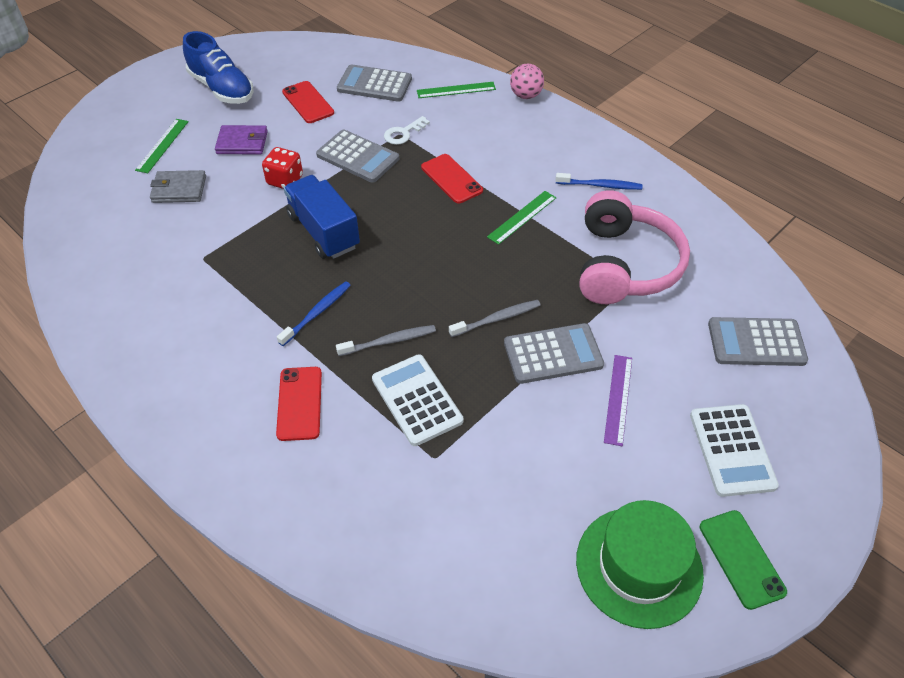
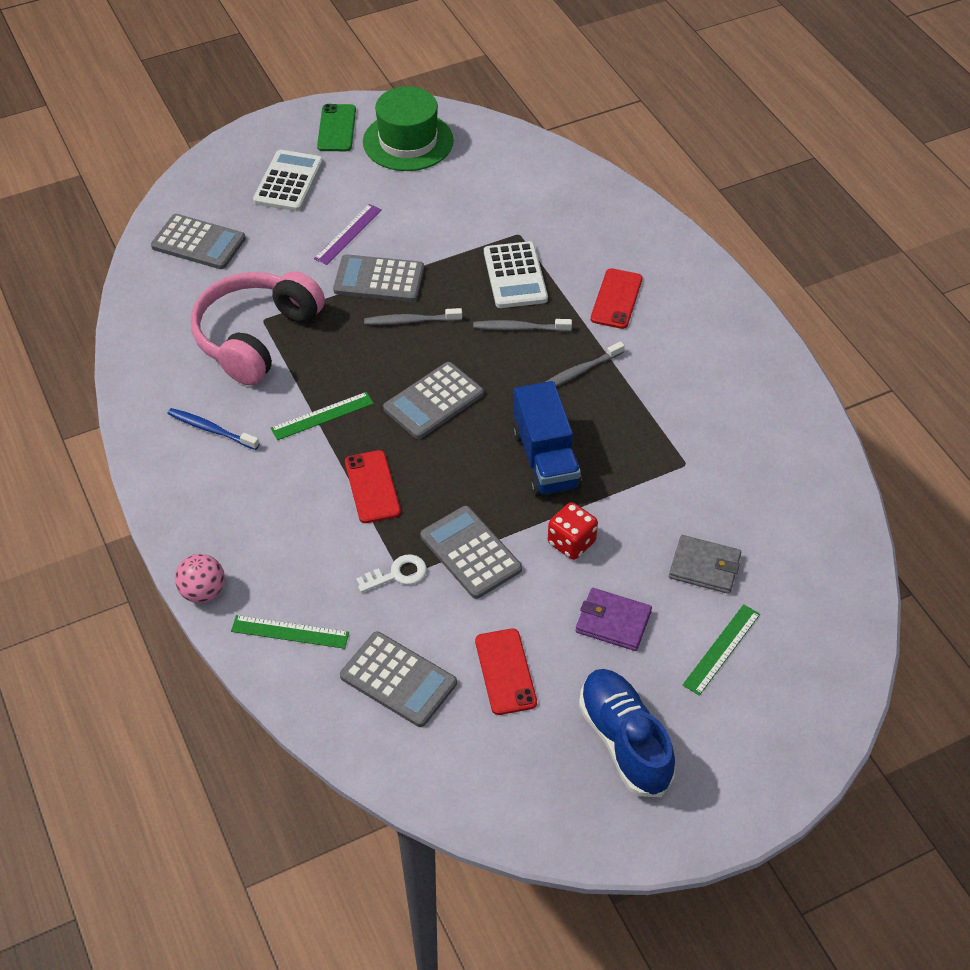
camera: 160 degrees left, 0 degrees up
blue toothbrush [277,281,351,346] -> grey toothbrush [546,341,625,387]
none -> grey calculator [383,362,484,439]

